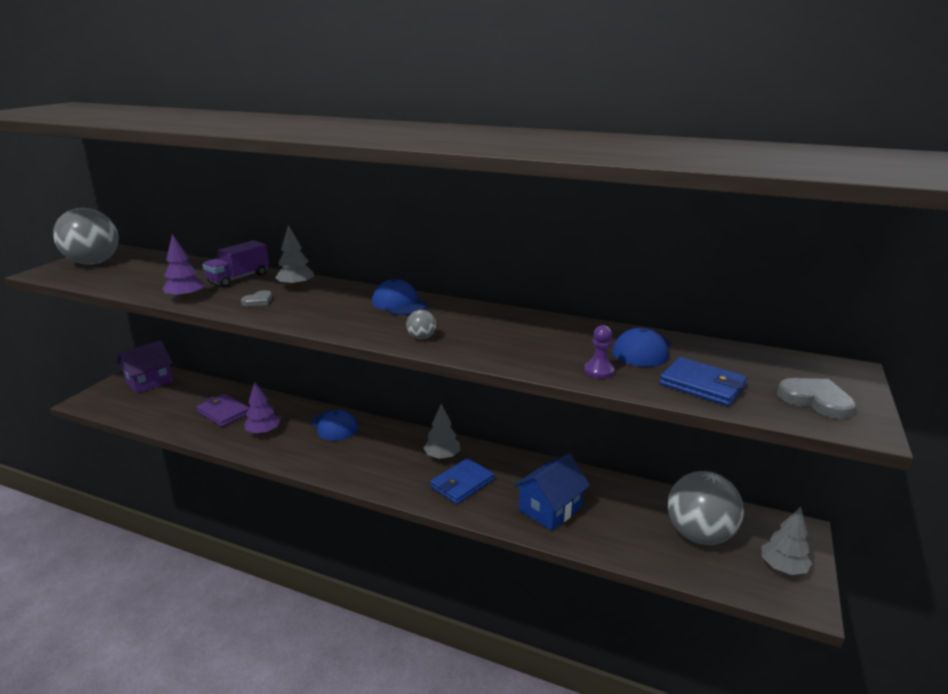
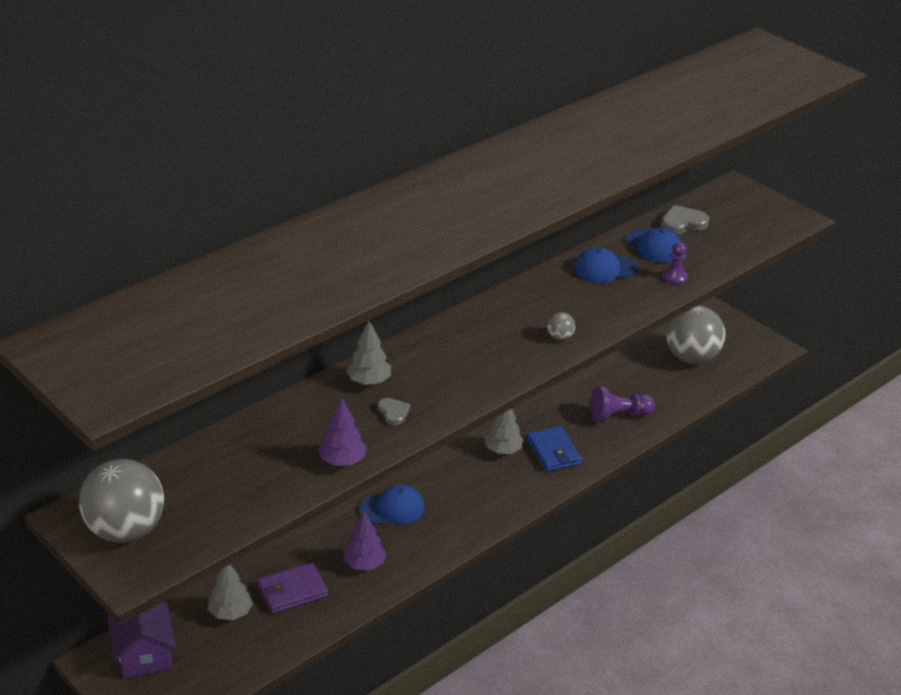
camera: 65 degrees left, 10 degrees up
purple truck [202,240,269,288] -> none
blue cap [372,279,427,315] -> blue cap moved to [574,247,637,283]
blue house [513,453,590,531] -> purple pawn [591,386,655,422]
blue wallet [659,357,747,406] -> none
grey tree [762,507,812,575] -> grey tree moved to [208,564,253,620]
grey heart [777,378,856,419] -> grey heart moved to [661,205,709,234]

